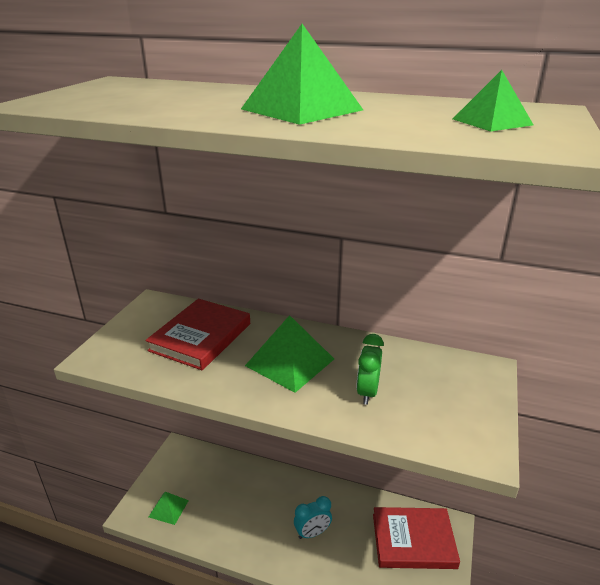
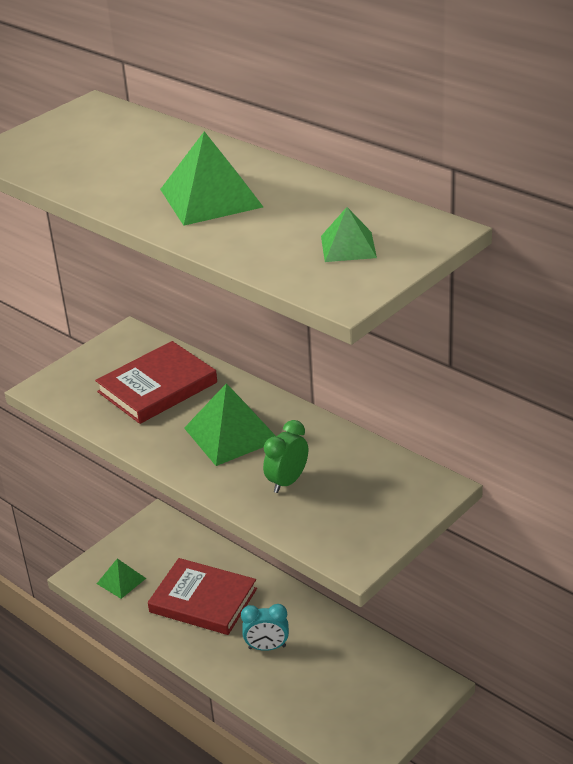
camera: 25 degrees right, 5 degrees up
red book [373,507,460,569] -> red book moved to [148,558,257,635]

